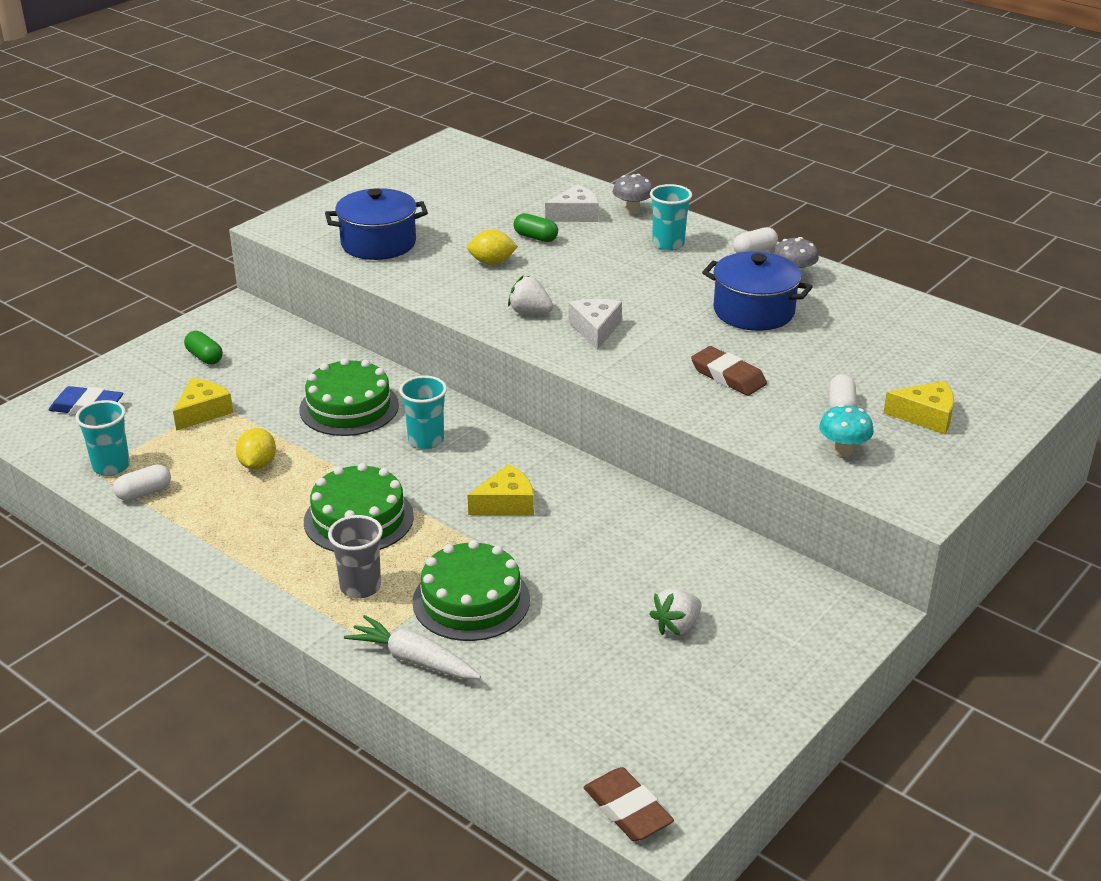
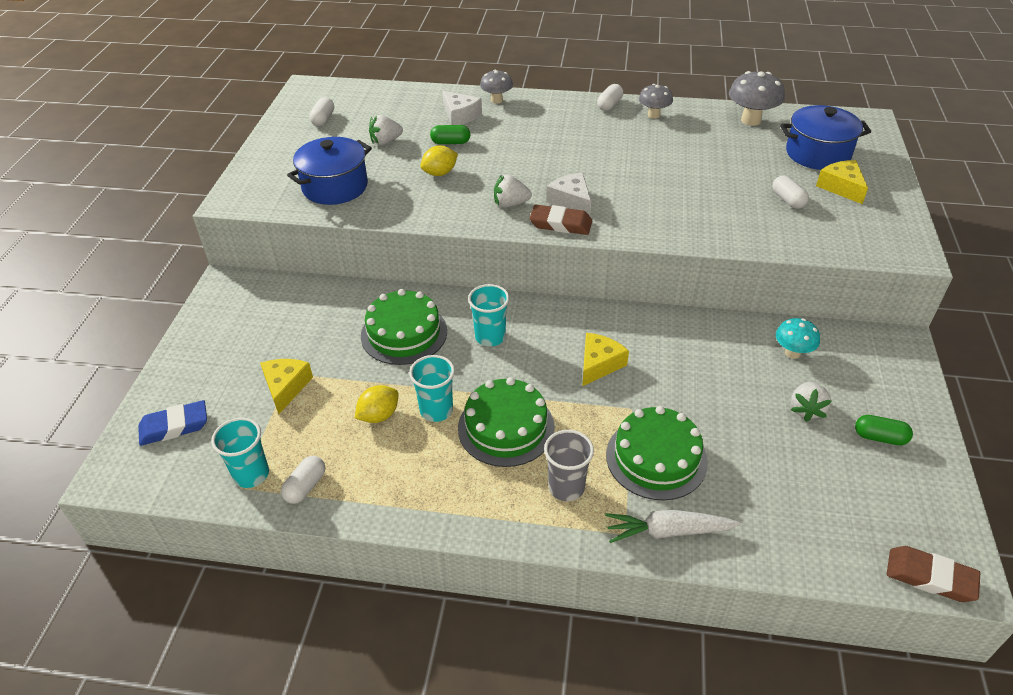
camera: 30 degrees left, 10 degrees up
green capsule [184,331,223,365] -> green capsule moved to [855,415,913,445]
yellow lemon [236,428,276,470] -> yellow lemon turned 75 degrees clockwise [355,385,398,423]
white cheese [545,184,599,222] -> white cheese turned 105 degrees clockwise [442,91,482,125]
turquoise cup [650,184,692,251] -> turquoise cup moved to [409,355,455,422]
brown eraser [691,346,767,396] -> brown eraser moved to [529,205,592,235]
blue pot [702,252,813,331] -> blue pot moved to [780,105,871,170]
turquoise mushroom [819,404,874,457] -> turquoise mushroom moved to [776,318,820,359]
yellow cheese [883,381,954,434] -> yellow cheese turned 90 degrees counterclockwise [816,160,868,204]
none -> white capsule [309,97,334,126]
none -> white strawberry [369,115,403,145]
none -> grey mushroom [729,71,785,126]

